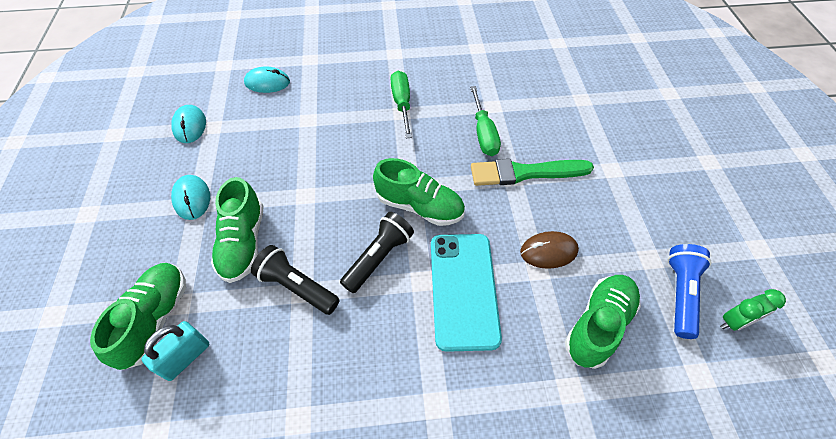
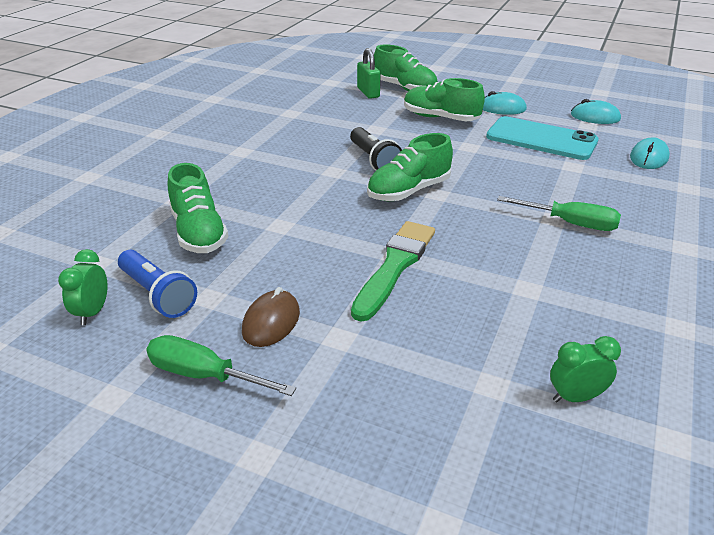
camera: 120 degrees right, 20 degrees down
turquoise padlock [141,321,210,381] -> green padlock [357,48,381,99]
black flashlight [251,245,340,315] -> none
turquoise phone [431,234,502,352] -> turquoise phone moved to [486,116,598,160]
green screwdriver [470,86,501,156] -> green screwdriver moved to [146,335,296,396]
brown mouse [520,231,579,269] -> brown mouse moved to [242,287,300,347]
none -> green clock [550,336,621,403]

